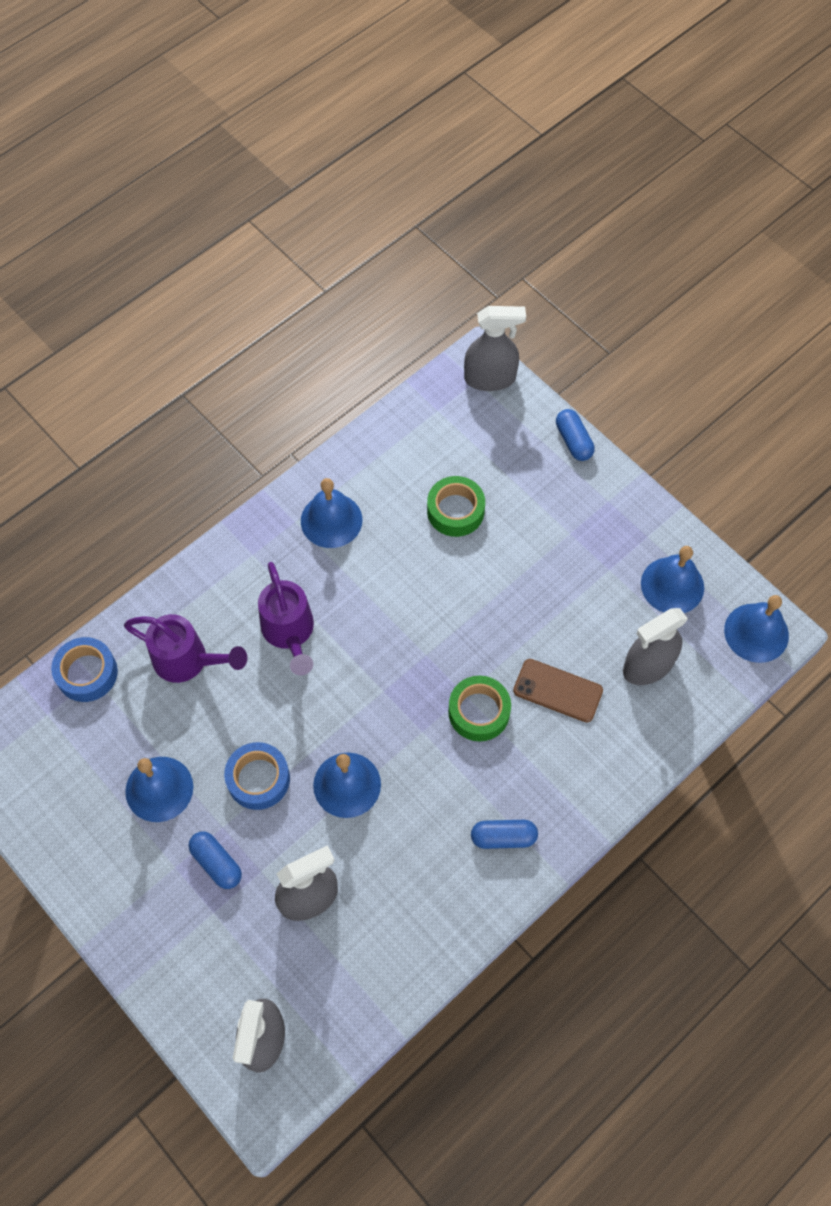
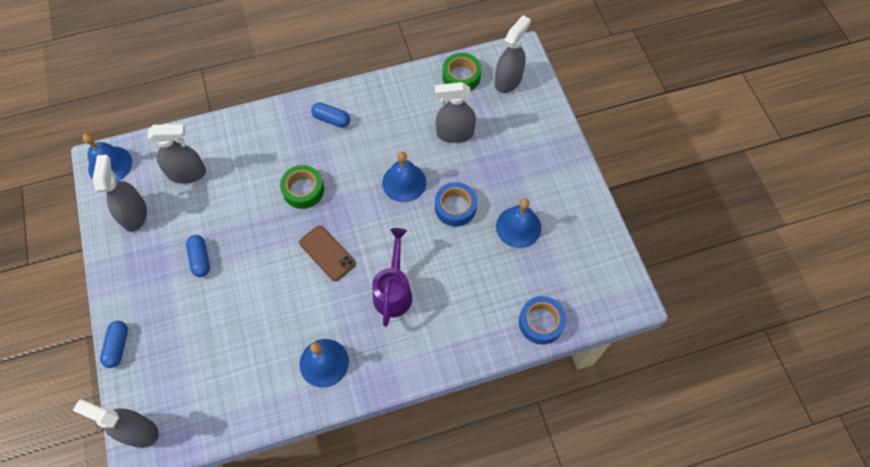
camera: 155 degrees left, 0 degrees up
purple watering can [124,614,247,683] -> none
blue capsule [189,832,242,889] -> blue capsule moved to [186,235,210,277]
green tape [427,476,485,537] -> green tape moved to [442,53,481,90]
brown phone [513,659,603,722] -> brown phone moved to [299,225,356,281]
blue bell [641,546,704,613] -> grey spray bottle [93,155,147,232]

